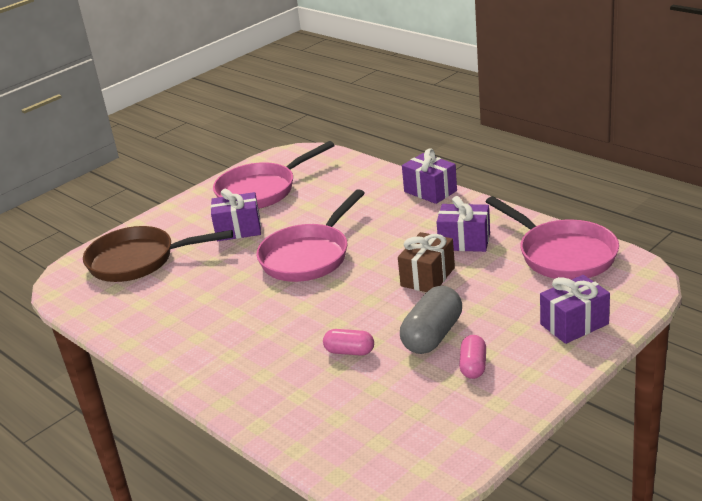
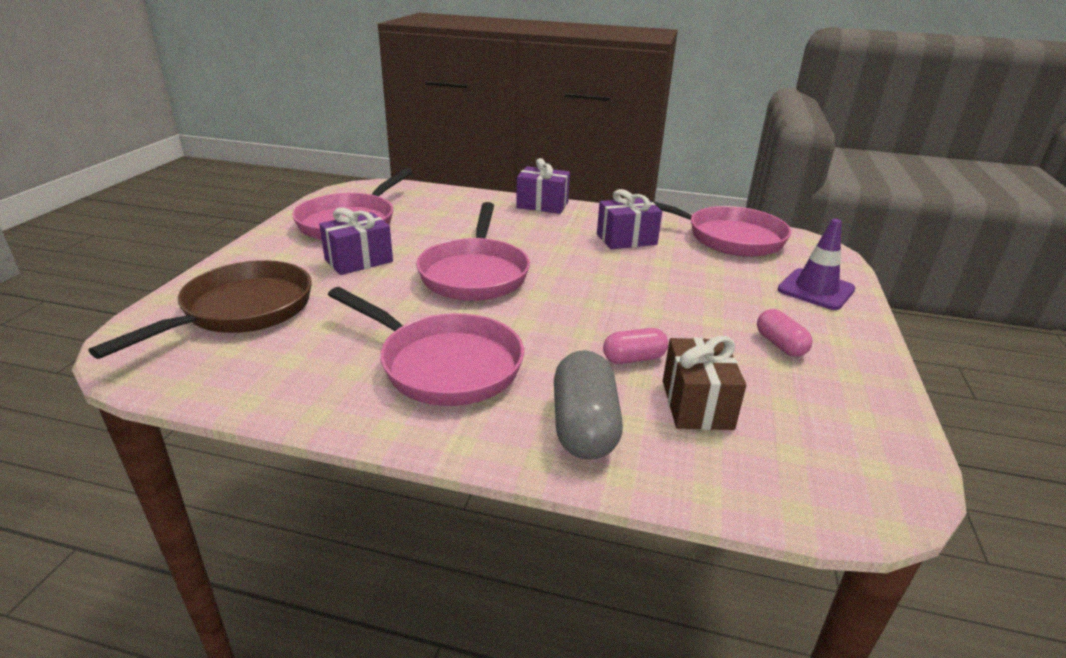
camera: 35 degrees left, 0 degrees up
brown pan [83,226,233,282] -> brown pan turned 150 degrees clockwise [89,260,312,359]
brown gift [398,232,455,292] -> brown gift moved to [663,336,746,430]
grey capsule [400,286,462,354] -> grey capsule moved to [554,350,623,460]
purple gift [540,275,610,344] -> purple traffic cone [777,219,856,310]
none -> pink pan [328,287,524,406]

